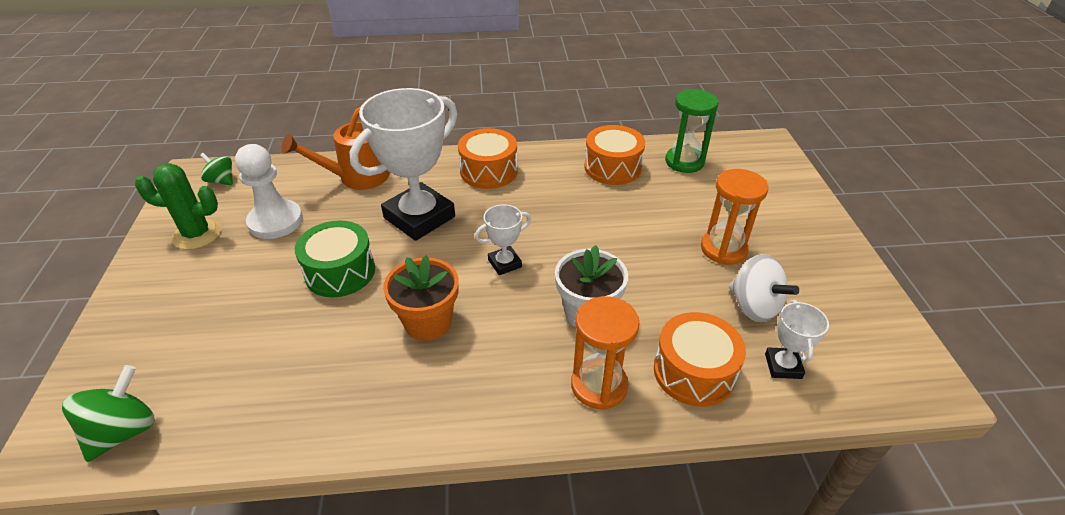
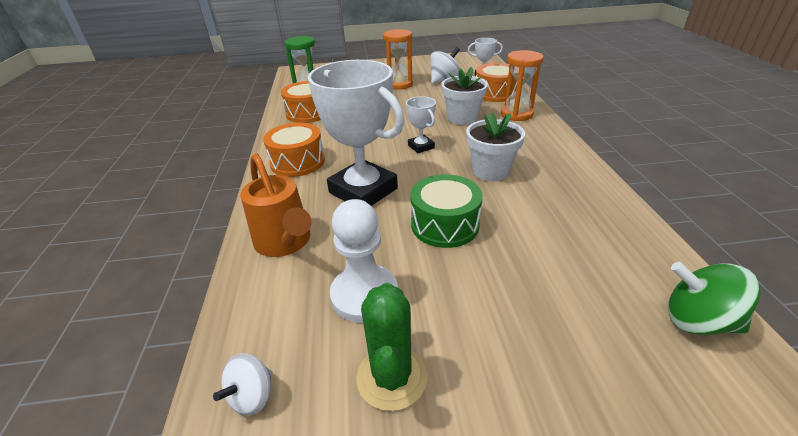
camera: 90 degrees left, 5 degrees down
green spinning top [200,153,233,185] -> white spinning top [213,353,273,415]
orange flower pot [383,255,459,341] -> white flower pot [466,112,525,181]

